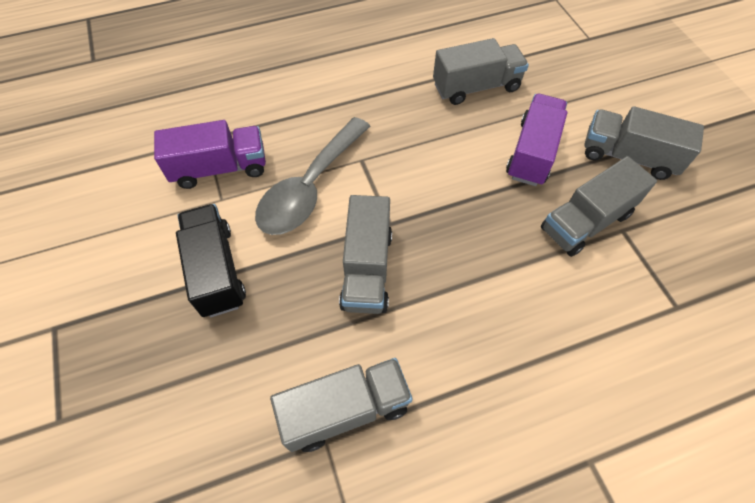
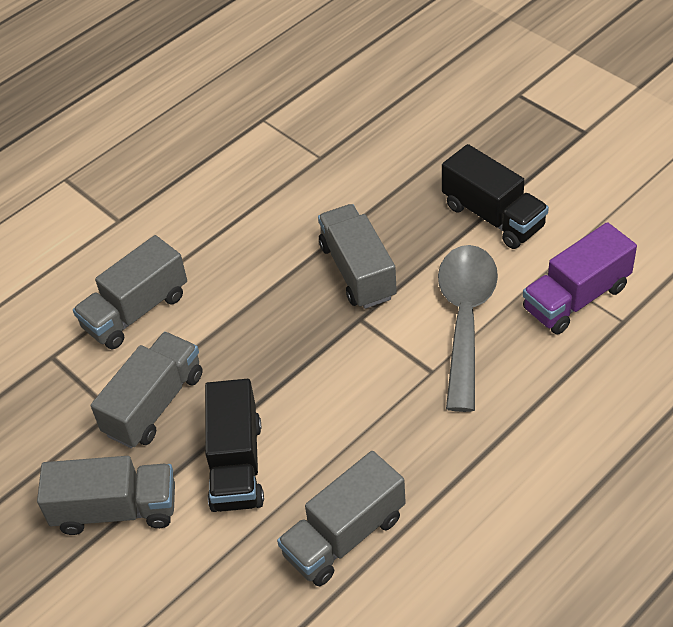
camera: 160 degrees right, 10 degrees down
grey truck [270,358,413,452] -> grey truck moved to [73,235,187,349]
purple truck [506,94,567,186] -> black truck [205,379,264,512]

